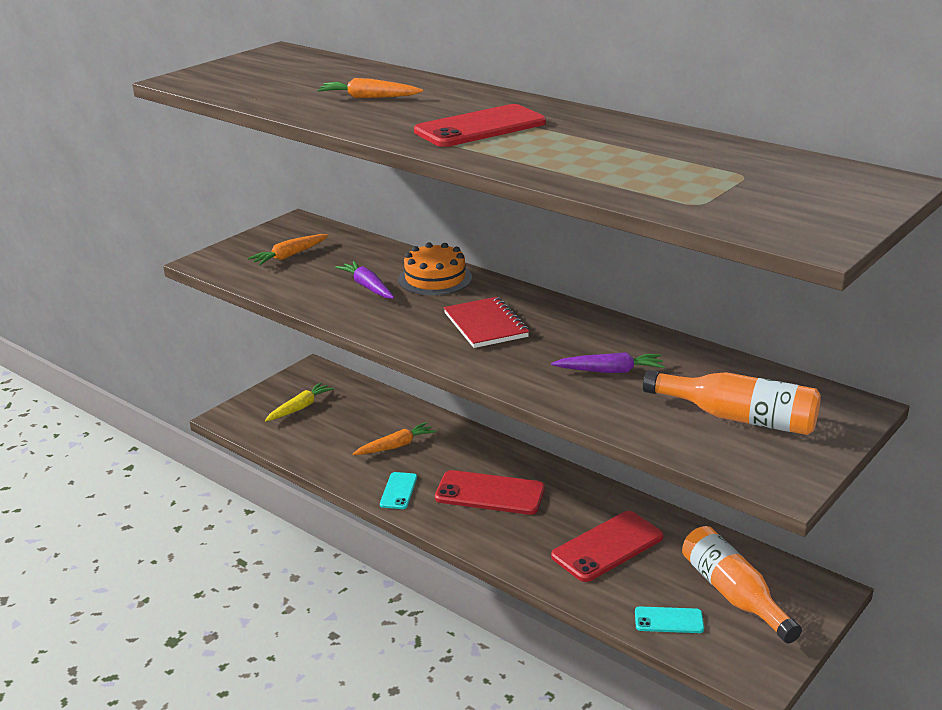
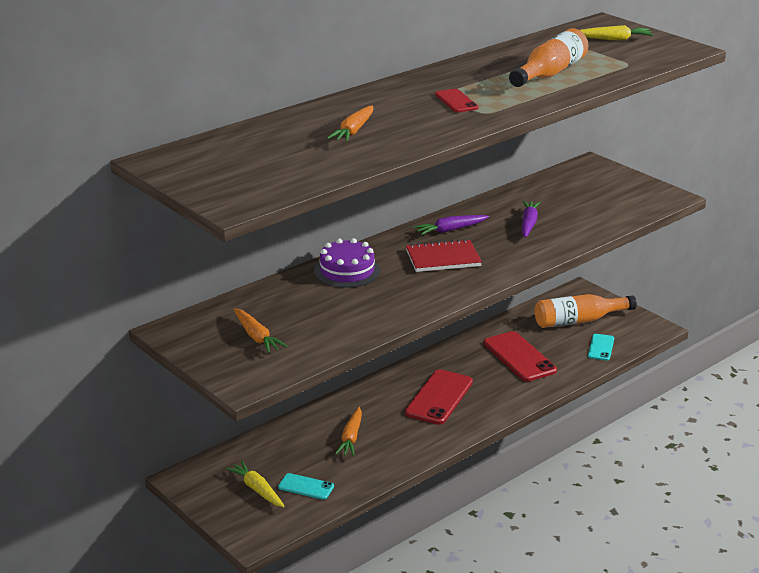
camera: 80 degrees left, 0 degrees up
purple carrot [335,261,394,299] -> purple carrot moved to [413,215,489,235]
orange carrot [353,422,436,455] -> orange carrot turned 150 degrees counterclockwise [335,407,362,456]
turquoise phone [380,472,417,509] -> turquoise phone moved to [278,473,334,500]
orange cake [398,242,472,295] -> purple cake [314,238,380,288]
red phone [414,104,546,147] -> red phone [435,89,479,112], size x0.55
orange bottle [643,370,821,435] -> orange bottle moved to [509,28,588,87]
none -> yellow carrot [580,25,653,41]

